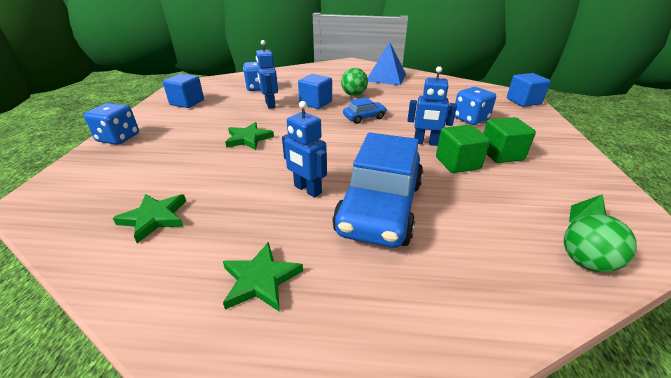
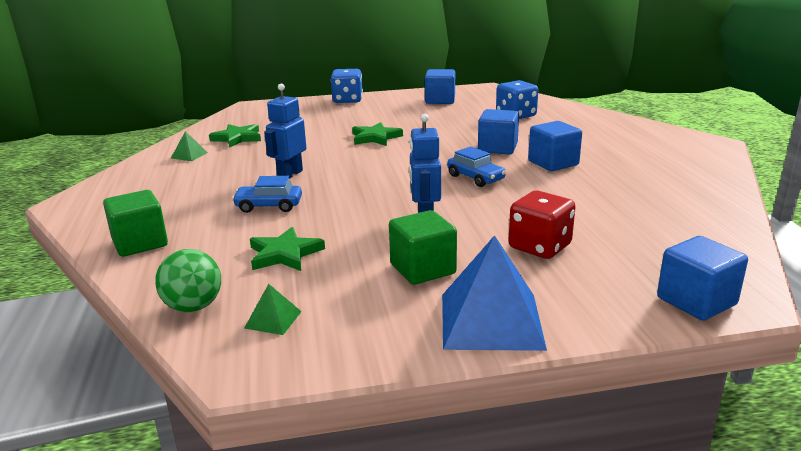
camera: 75 degrees right, 10 degrees down
green star [223,242,303,312] -> green star moved to [250,227,325,271]
blue robot [256,40,278,109] -> none
blue car [332,132,424,248] -> blue car [232,176,302,213], size x0.46
green ball [341,68,368,96] -> blue cube [528,121,582,171]
blue pyramid [368,42,406,85] -> blue pyramid moved to [442,235,547,351]
green cube [436,125,490,173] -> green cube moved to [103,190,168,257]
blue dice [455,87,496,125] -> red dice [508,191,576,259]
none -> green pyramid [171,131,208,161]

